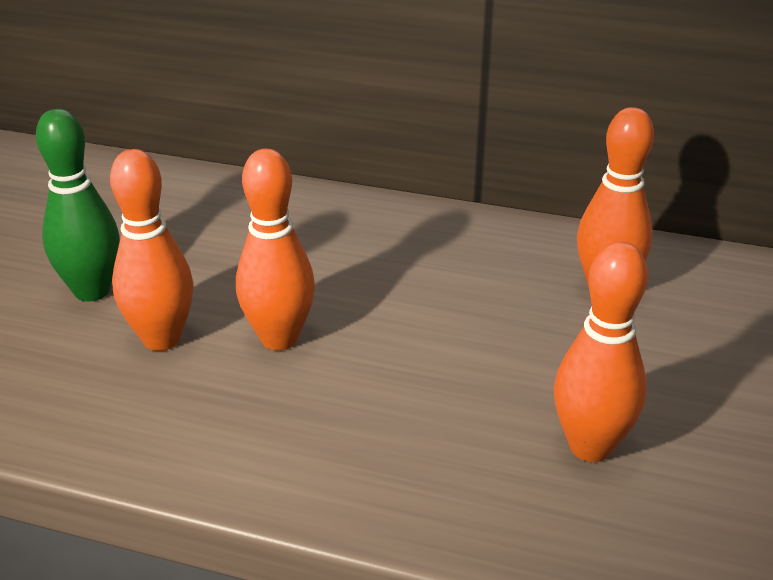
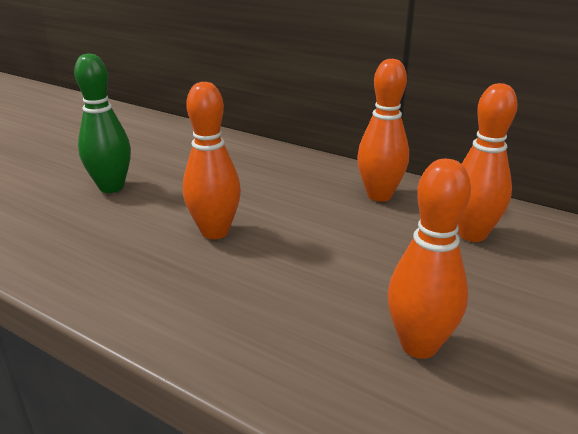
camera: 15 degrees right, 5 degrees down
orange bowling pin [110,149,194,351] -> orange bowling pin moved to [357,59,409,202]

